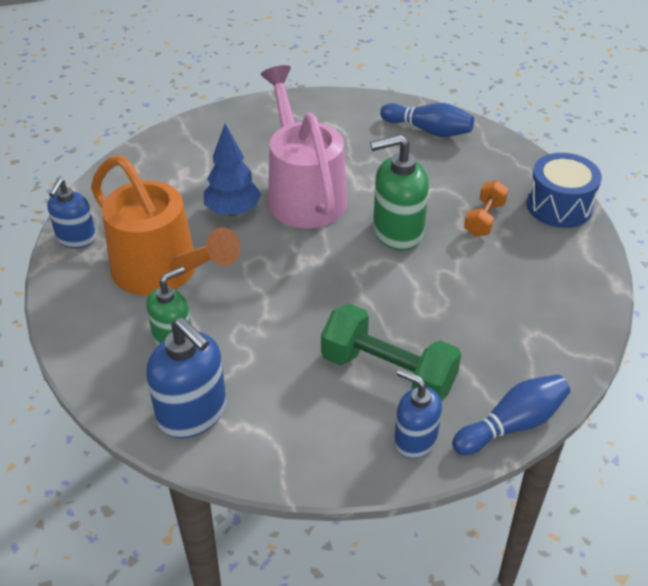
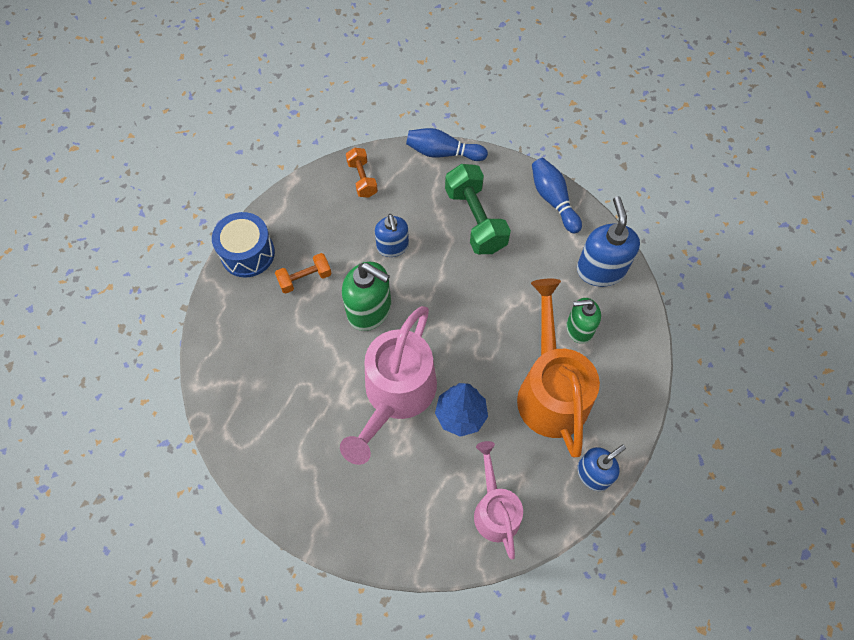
camera: 140 degrees left, 20 degrees up
blue bowling pin [380,103,474,137] -> blue bowling pin moved to [532,158,582,234]
blue soap dispenser [394,369,442,458] -> blue soap dispenser moved to [375,214,409,257]
none -> orange dumbbell [346,148,378,198]
none -> pink watering can [474,441,523,559]

